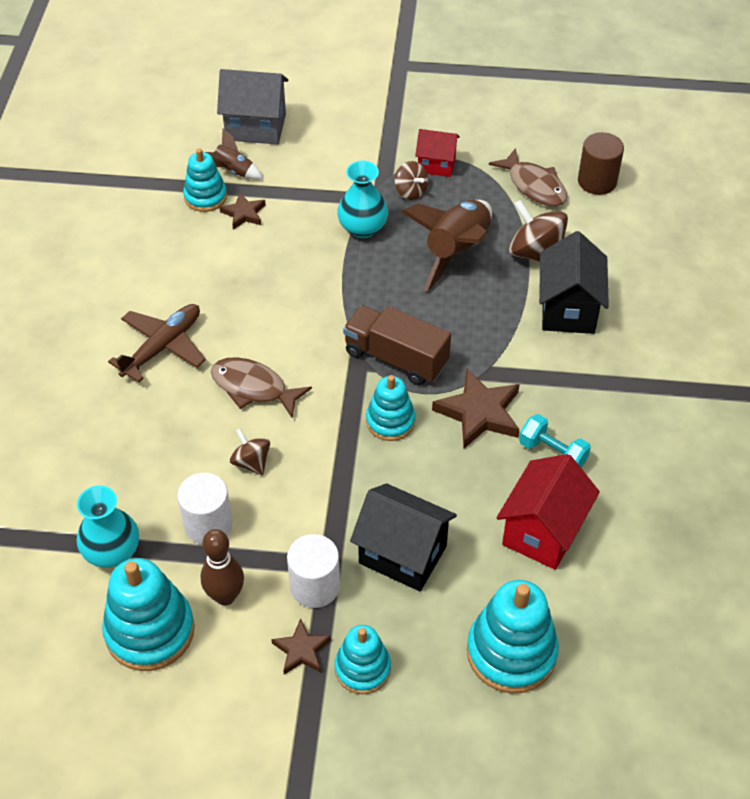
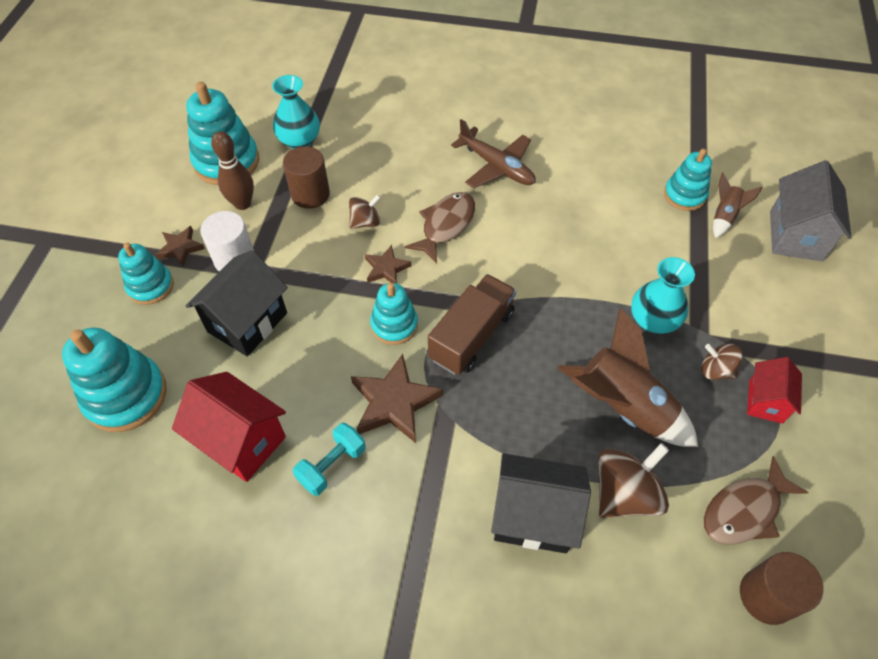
camera: 95 degrees right, 5 degrees up
white cylinder [177,473,232,544] -> brown cylinder [283,146,330,209]
brown star [220,193,266,230] -> brown star moved to [365,245,411,283]
brown spinning top [394,161,428,200] -> brown spinning top turned 60 degrees clockwise [701,344,743,380]

